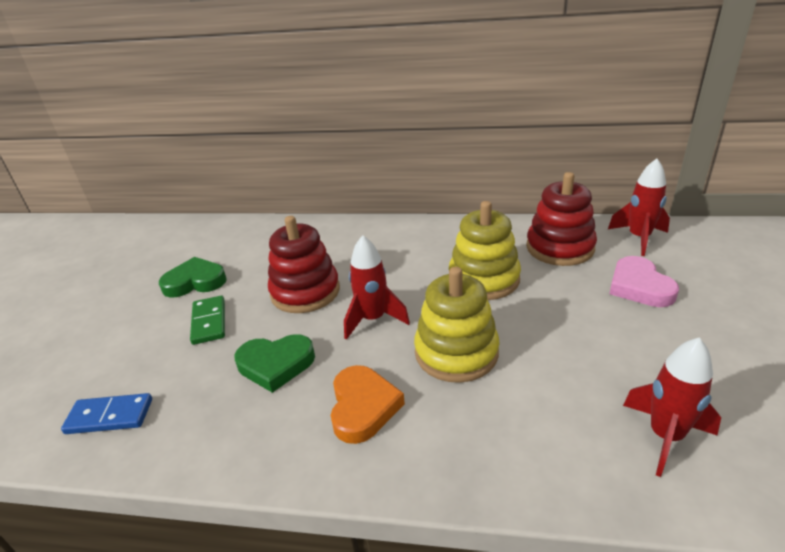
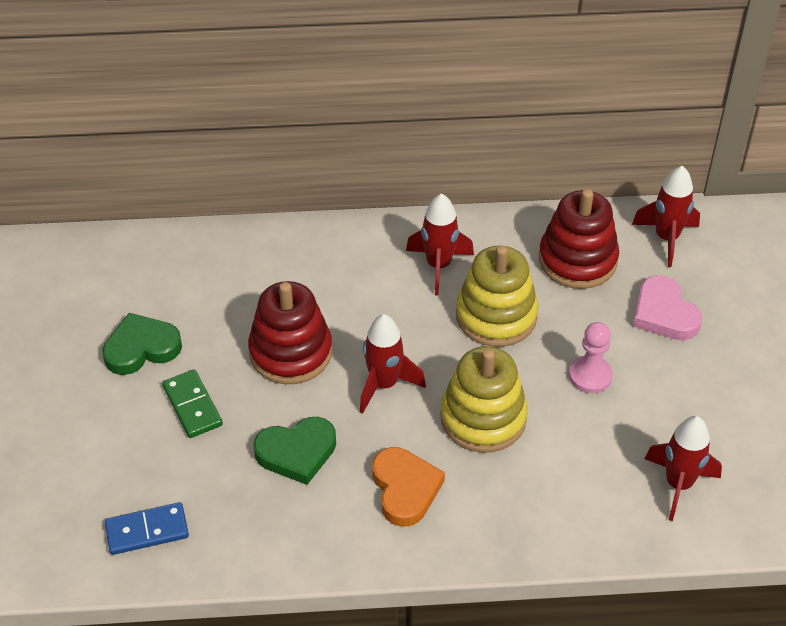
camera: 15 degrees left, 15 degrees up
none -> red rocket [406,193,474,296]
none -> pink pawn [569,322,613,393]

